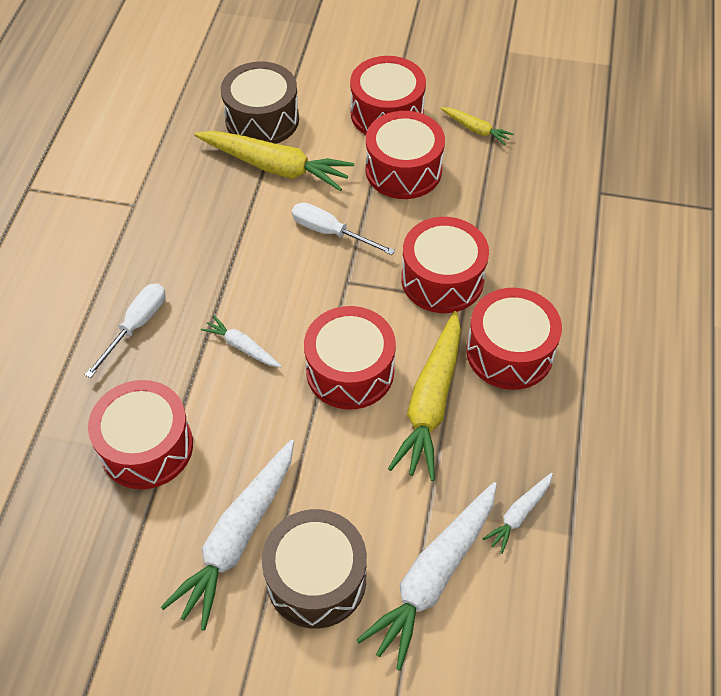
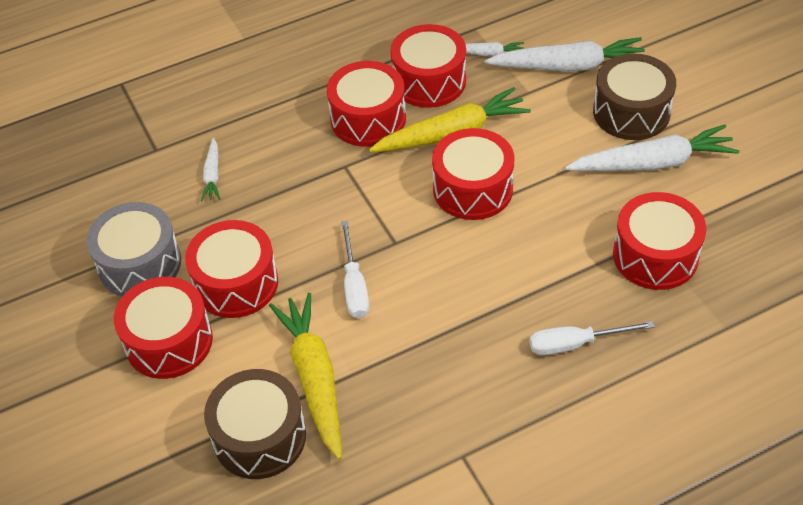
camera: 125 degrees left, 5 degrees down
white carrot [201,316,282,367] -> white carrot moved to [201,138,220,201]
red drum [401,217,489,313] -> red drum moved to [390,24,466,108]
yellow carrot [440,107,514,145] -> grey drum [86,202,181,297]

